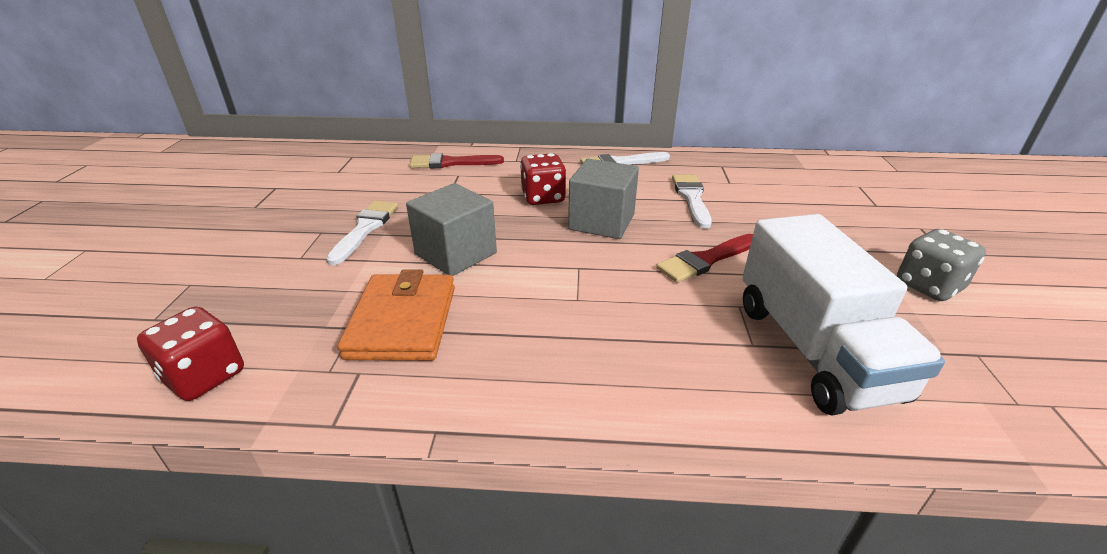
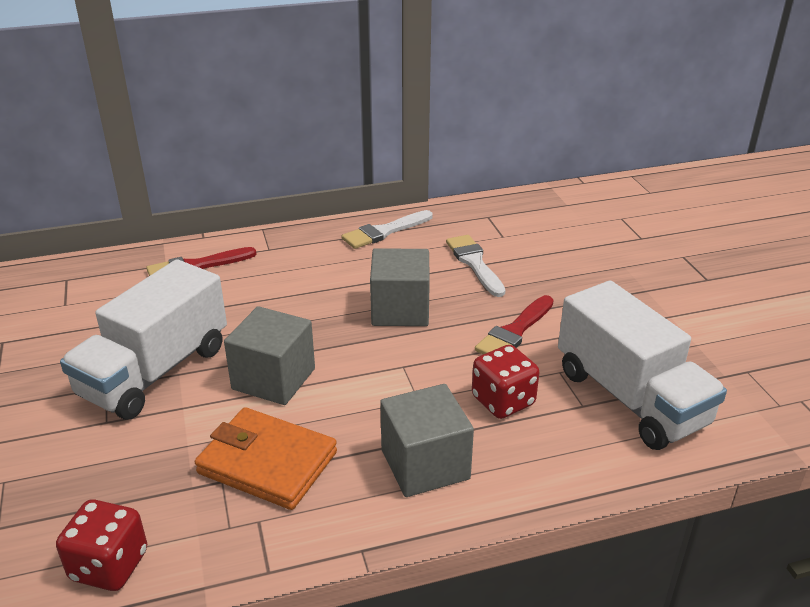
camera: 20 degrees left, 0 degrees up
white brush [326,201,398,265] -> white truck [60,259,227,420]
orange wallet [338,269,455,361] -> orange wallet turned 45 degrees counterclockwise [195,407,337,510]
red dice [520,153,566,205] -> red dice moved to [472,345,539,419]
grey dice [897,229,986,301] -> none
none -> grey cube [380,384,474,497]

